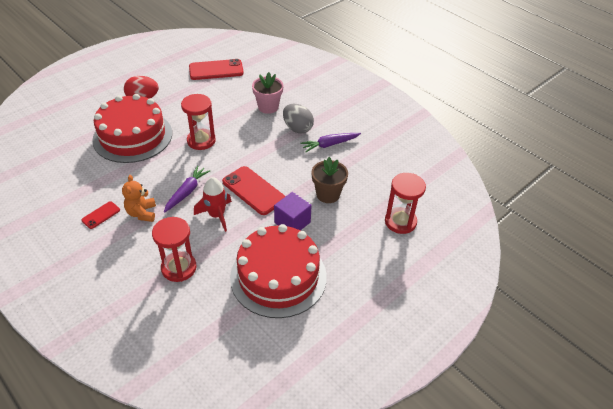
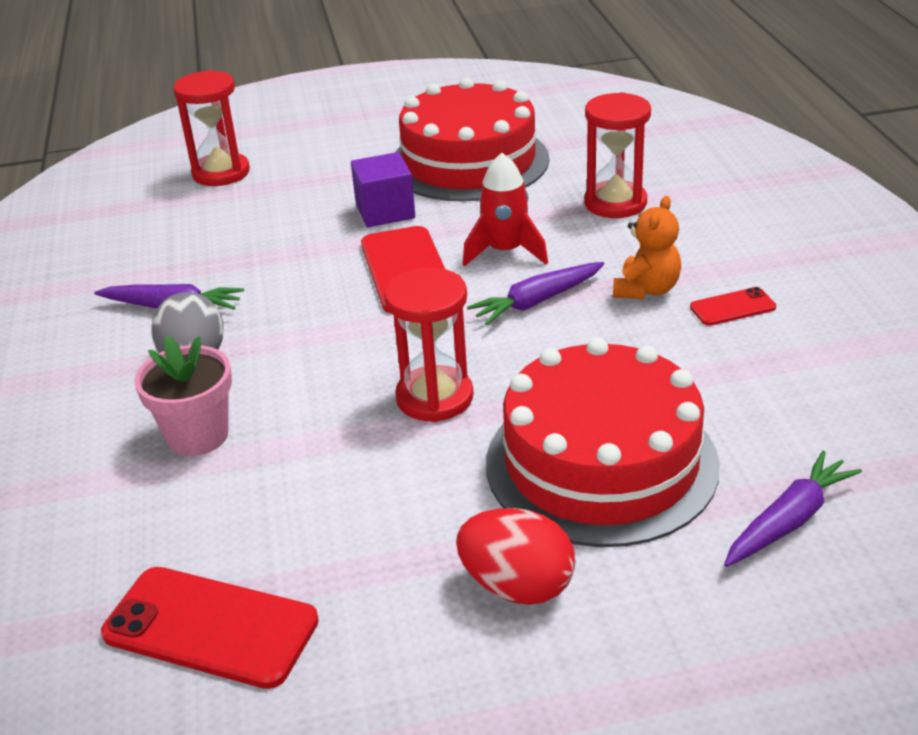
camera: 145 degrees left, 10 degrees down
brown flower pot [312,157,348,203] -> none
none -> purple carrot [724,451,862,567]

